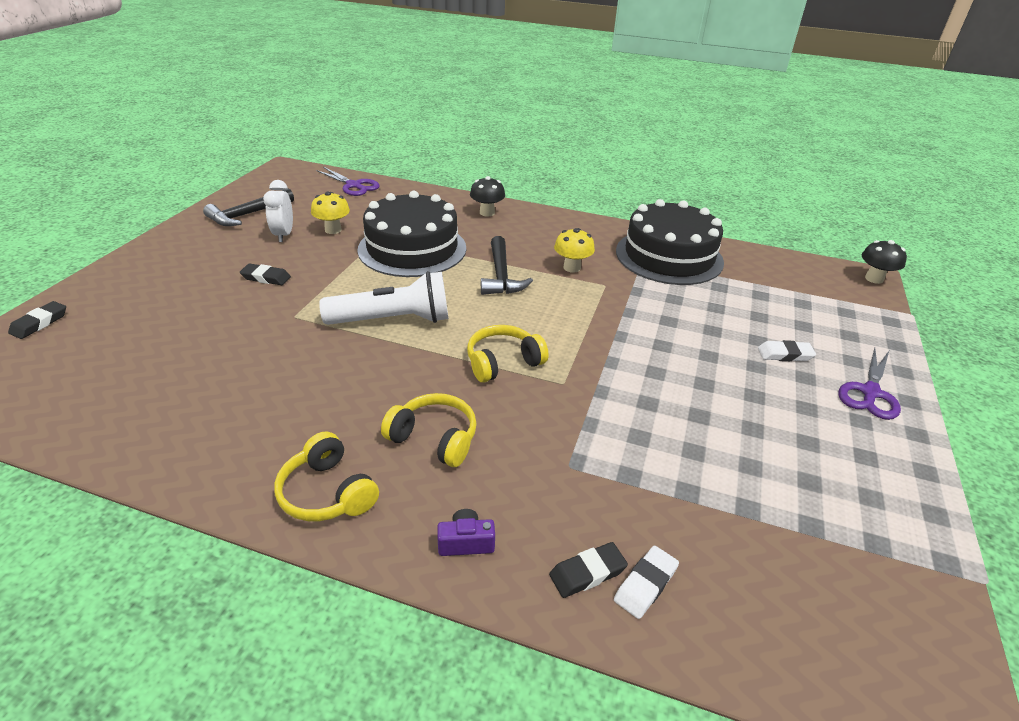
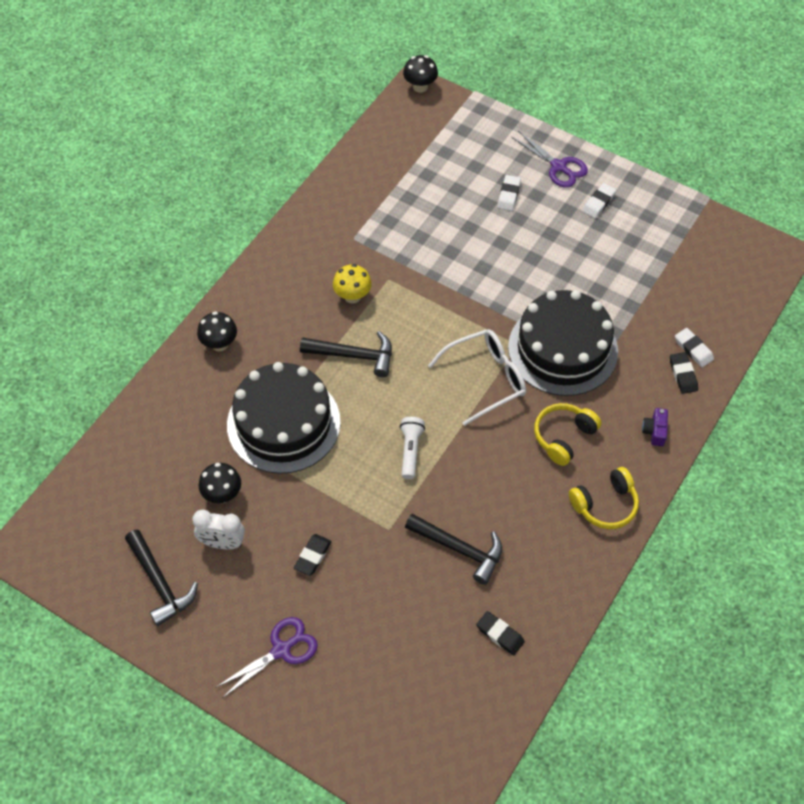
camera: 75 degrees left, 20 degrees up
black eraser [8,301,66,339] -> black eraser moved to [476,611,525,655]
yellow mushroom [311,192,350,234] -> black mushroom [199,463,241,503]
purple scissors [316,167,380,196] -> purple scissors moved to [215,617,318,698]
white flashlight [319,271,449,325] -> white flashlight [400,417,425,479], size x0.55
yellow headphones [467,325,549,383] -> white glasses [428,329,526,426]
black cake [616,199,724,285] -> black cake moved to [508,290,618,396]
none -> black hammer [405,514,502,585]
none -> white eraser [582,183,616,218]

